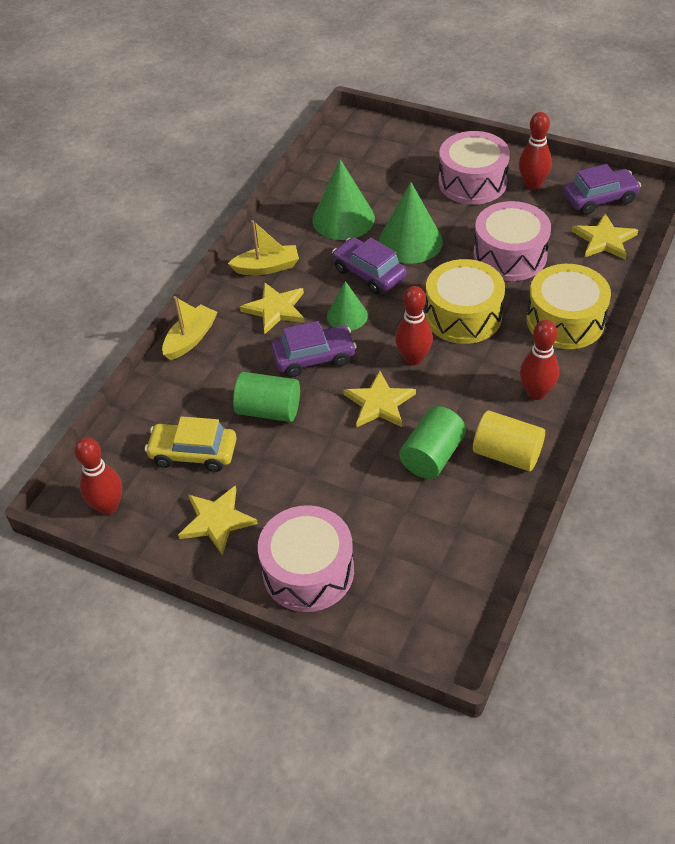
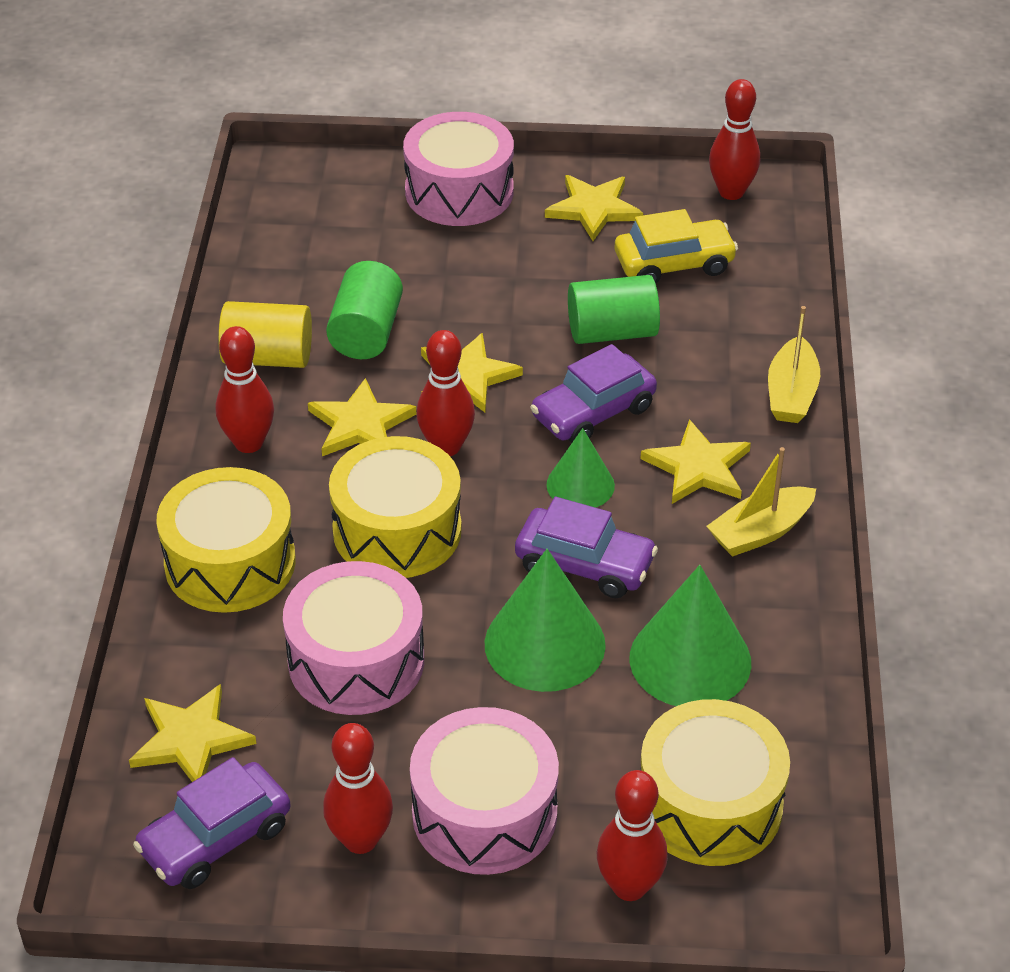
camera: 155 degrees right, 5 degrees down
none -> yellow star [308,378,416,456]
none -> red bowling pin [597,770,668,901]
none -> yellow drum [640,699,790,866]

